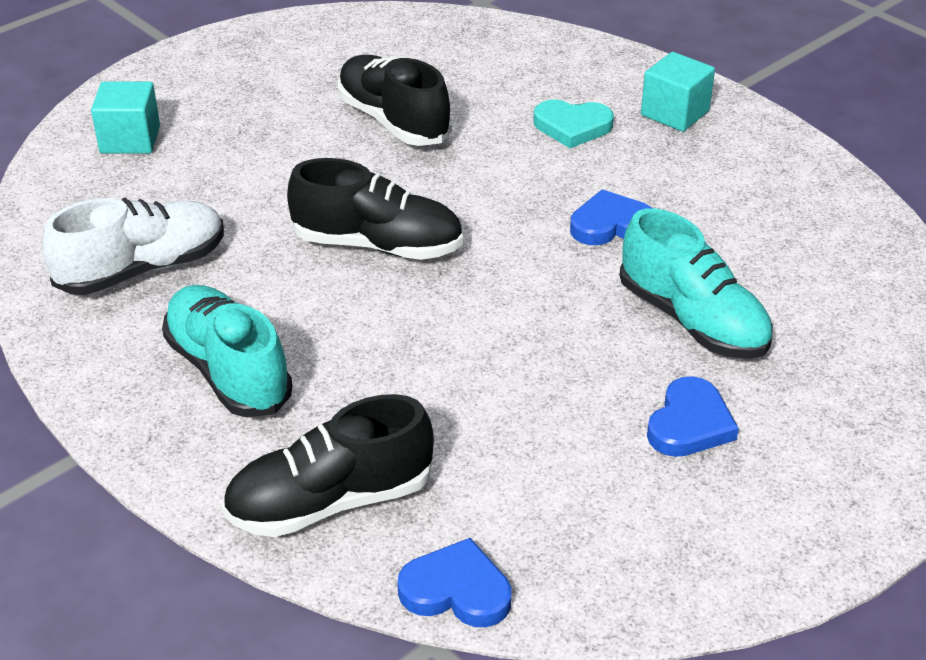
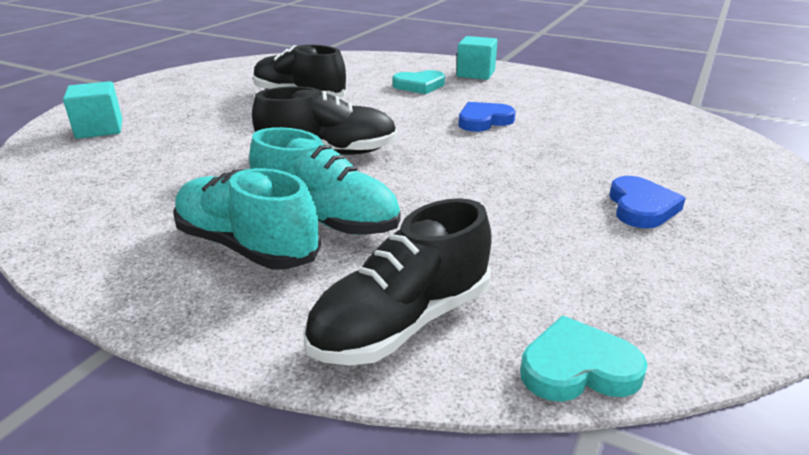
camera: 20 degrees left, 10 degrees down
white shoe [42,198,224,295] -> none
blue heart [397,538,512,627] -> turquoise heart [520,316,648,402]
turquoise shoe [619,208,773,359] -> turquoise shoe moved to [249,127,400,235]

